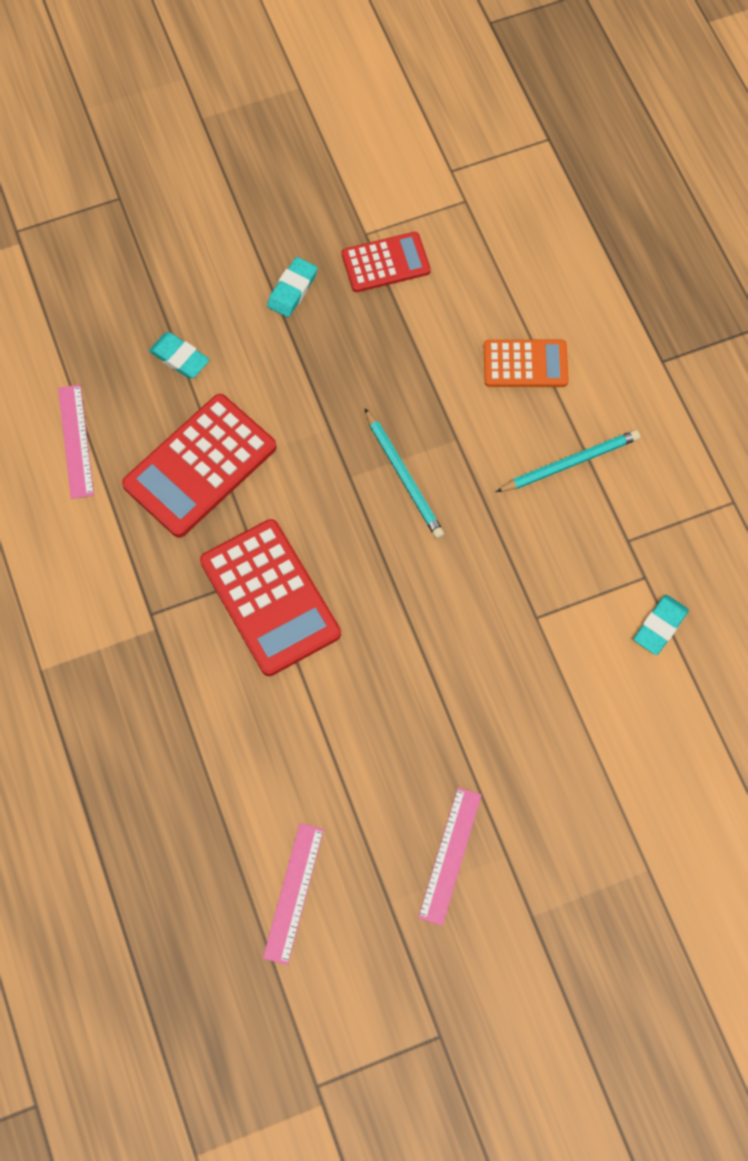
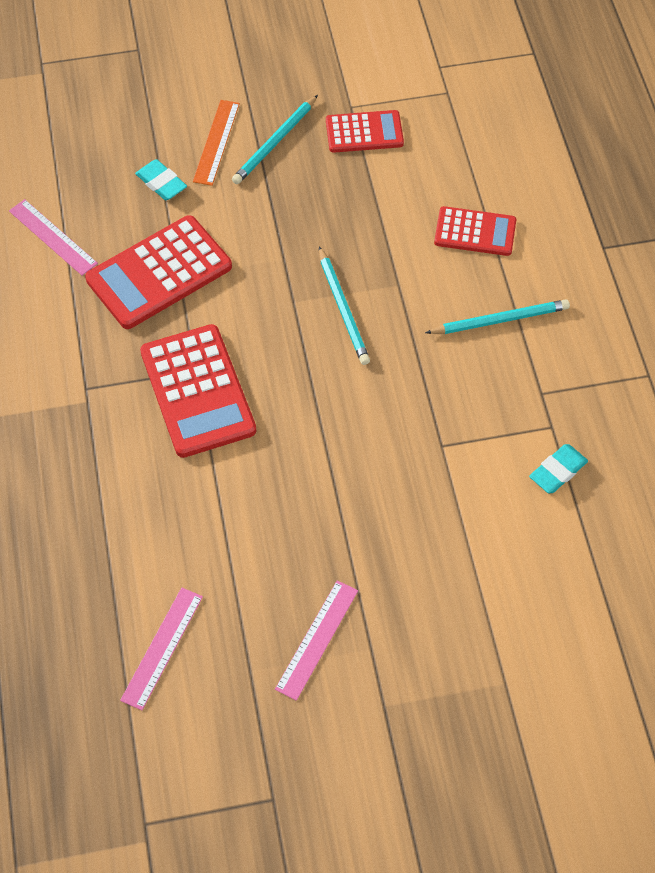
camera: 10 degrees right, 10 degrees down
pink ruler [58,385,94,499] -> pink ruler turned 45 degrees counterclockwise [9,199,98,275]
turquoise eraser [267,257,318,317] -> turquoise pencil [232,95,318,184]
orange calculator [484,340,569,387] -> red calculator [434,206,516,256]
none -> orange ruler [193,100,240,186]

